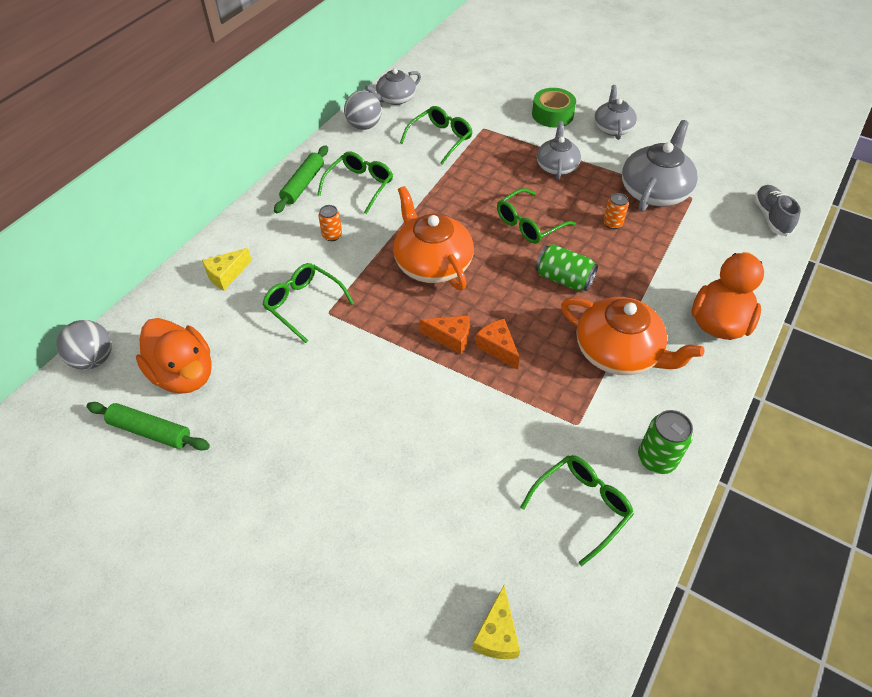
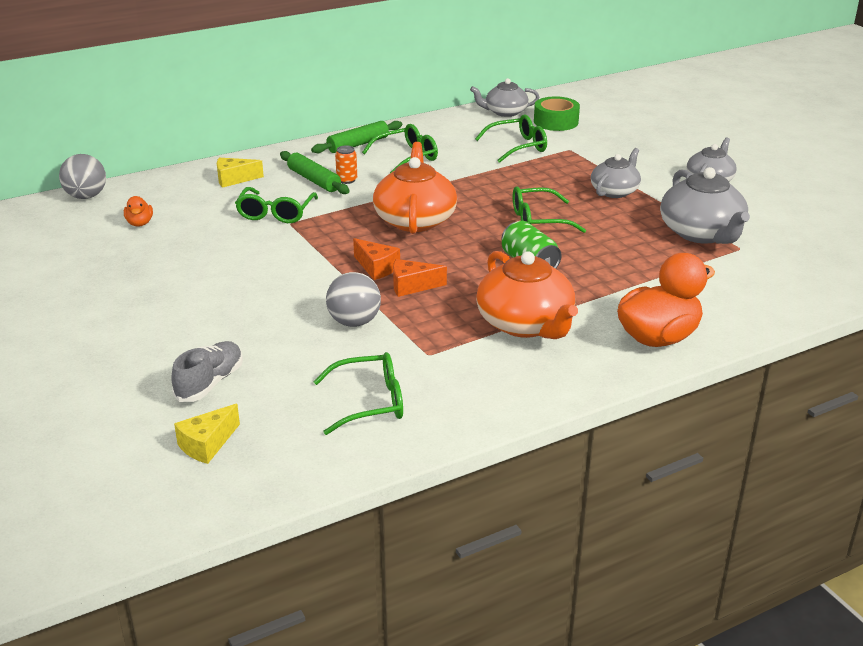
camera: 30 degrees right, 20 degrees down
green rolling pin [86,402,210,451] -> green rolling pin moved to [280,151,350,194]
orange duck [136,318,212,394] -> orange duck [124,196,153,226], size x0.46
green glasses [262,263,354,343] -> green glasses turned 150 degrees counterclockwise [235,187,318,223]
grey ball [344,91,381,130] -> grey ball moved to [326,272,381,327]
orange cheese [475,319,520,369] -> orange cheese turned 90 degrees counterclockwise [393,259,447,297]
green tape [532,88,576,127] -> green tape moved to [534,96,580,131]
orange can [603,193,629,229] -> none
grey teapot [622,120,698,211] -> grey teapot turned 105 degrees clockwise [660,167,750,244]
green can [638,410,693,474] -> none
grey shoe [754,185,801,236] -> grey shoe moved to [171,341,243,402]

